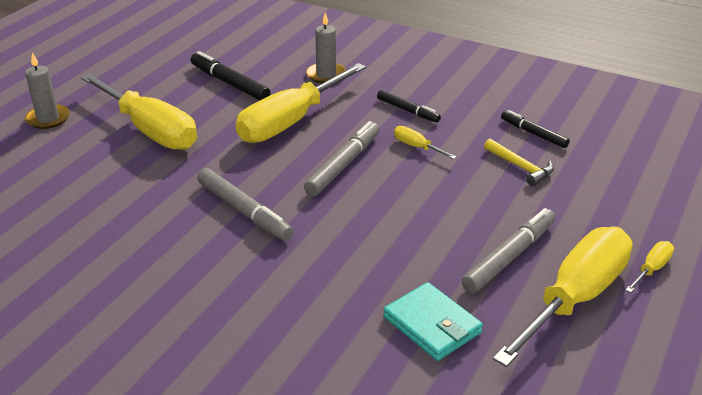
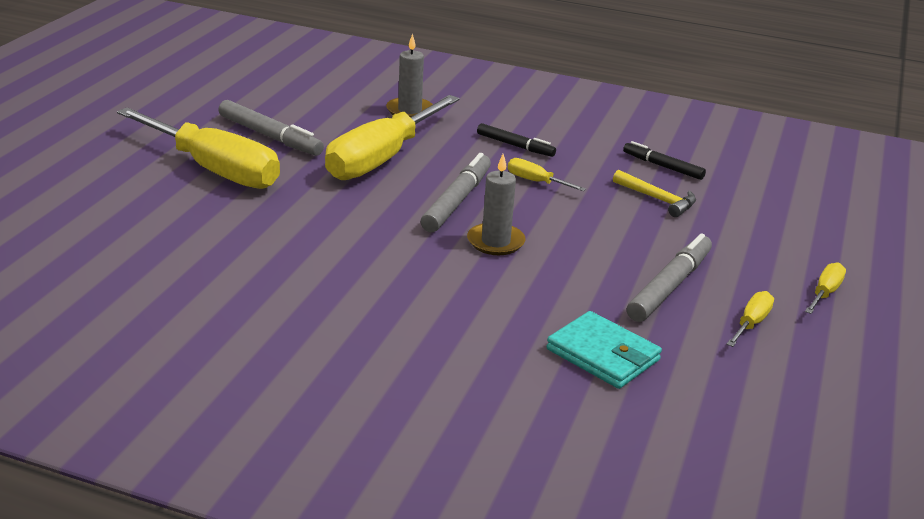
camera: 10 degrees left, 5 degrees down
grey candle [25,53,70,129] -> grey candle moved to [467,154,525,255]
black marker [190,51,271,100] -> none
grey marker [197,168,293,241] -> grey marker moved to [219,100,324,156]
yellow screwdriver [493,227,632,367] -> yellow screwdriver [726,291,774,347], size x0.41

